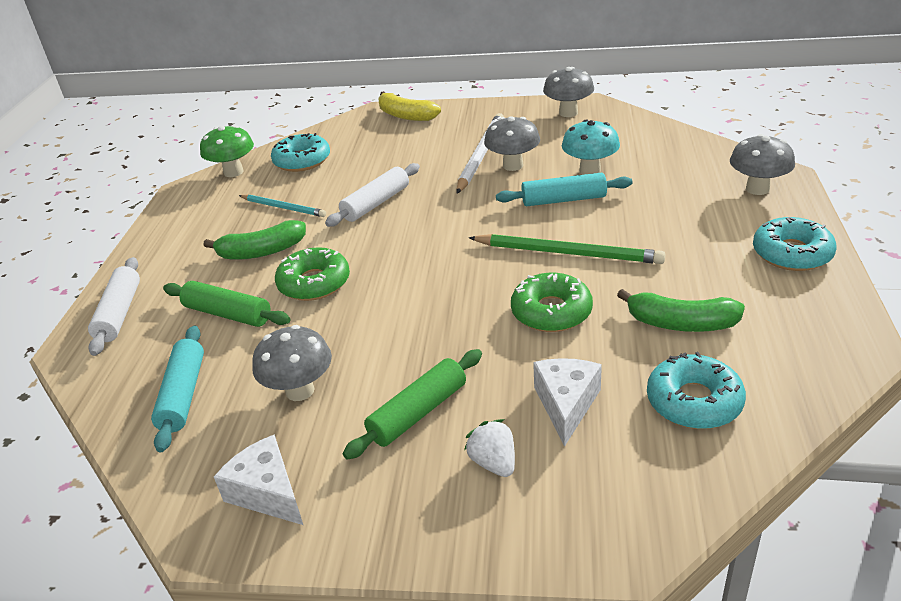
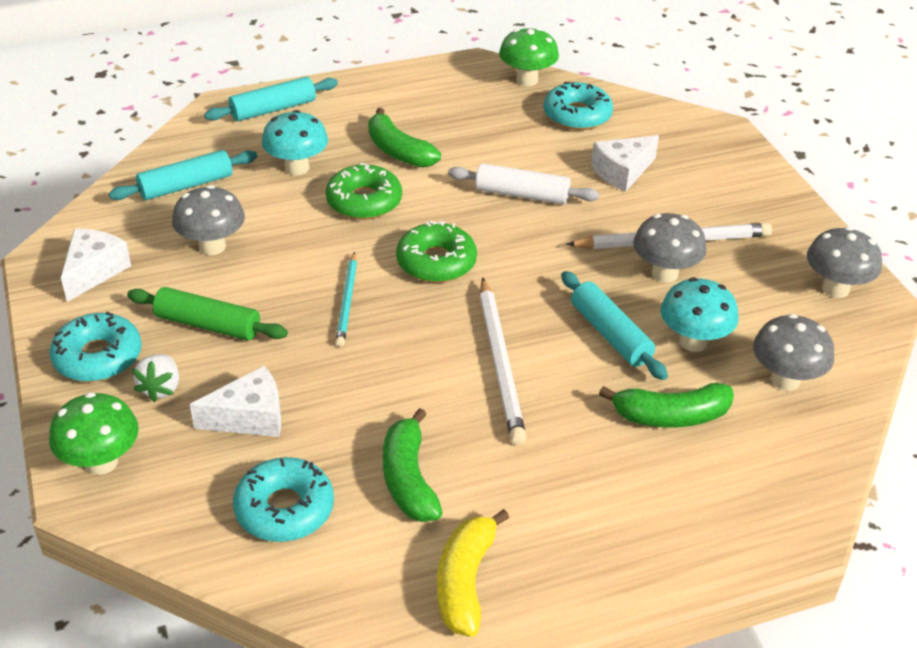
camera: 60 degrees right, 5 degrees up
white rolling pin [88,257,140,356] -> turquoise rolling pin [204,77,338,121]
green rolling pin [163,281,290,327] -> turquoise mushroom [262,110,328,175]
turquoise pencil [239,194,326,217] -> turquoise pencil moved to [335,252,357,347]
yellow banana [378,91,441,121] -> yellow banana moved to [437,509,509,637]
white strawberry [464,419,515,477] -> white strawberry turned 150 degrees clockwise [132,354,179,402]
green pencil [469,234,665,264] -> white pencil [480,277,527,445]
green donut [511,273,593,332] -> green donut moved to [396,220,477,283]
grey mushroom [730,134,795,195] -> grey mushroom moved to [753,314,834,391]
turquoise donut [753,217,836,271] -> turquoise donut moved to [50,312,142,382]
none -> green mushroom [49,392,139,475]
none -> white cheese [591,135,659,192]
none -> green banana [599,383,734,428]

